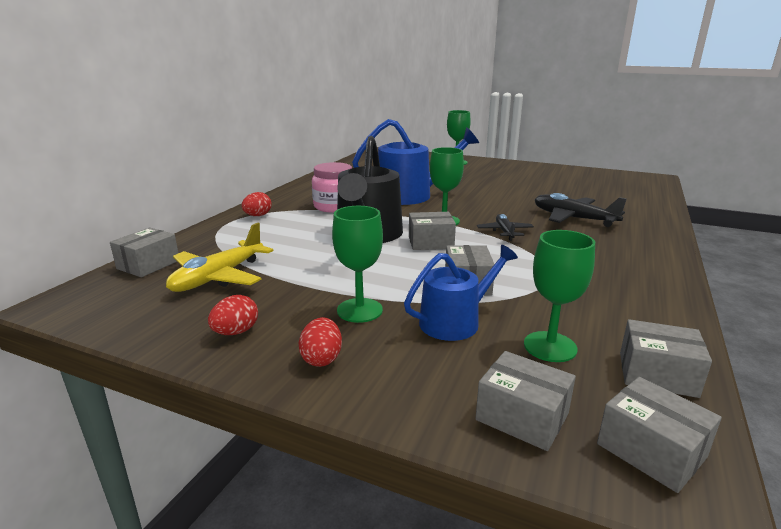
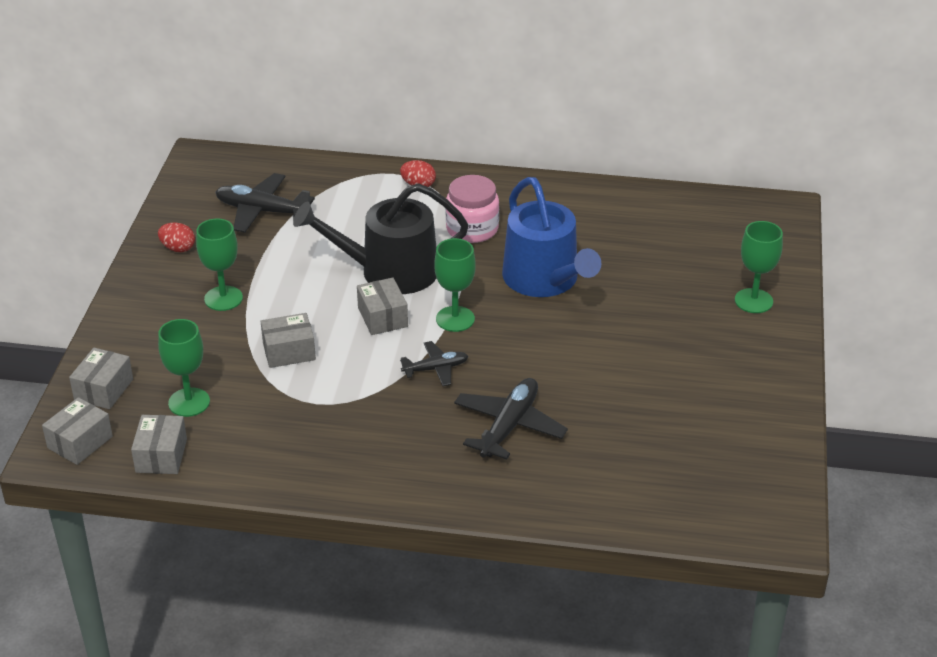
camera: 75 degrees right, 15 degrees up
grey box [110,228,178,277] -> none
yellow plane [166,223,273,292] -> black plane [215,173,315,233]
red egg [299,317,342,367] -> none
blue watering can [404,245,518,341] -> none

